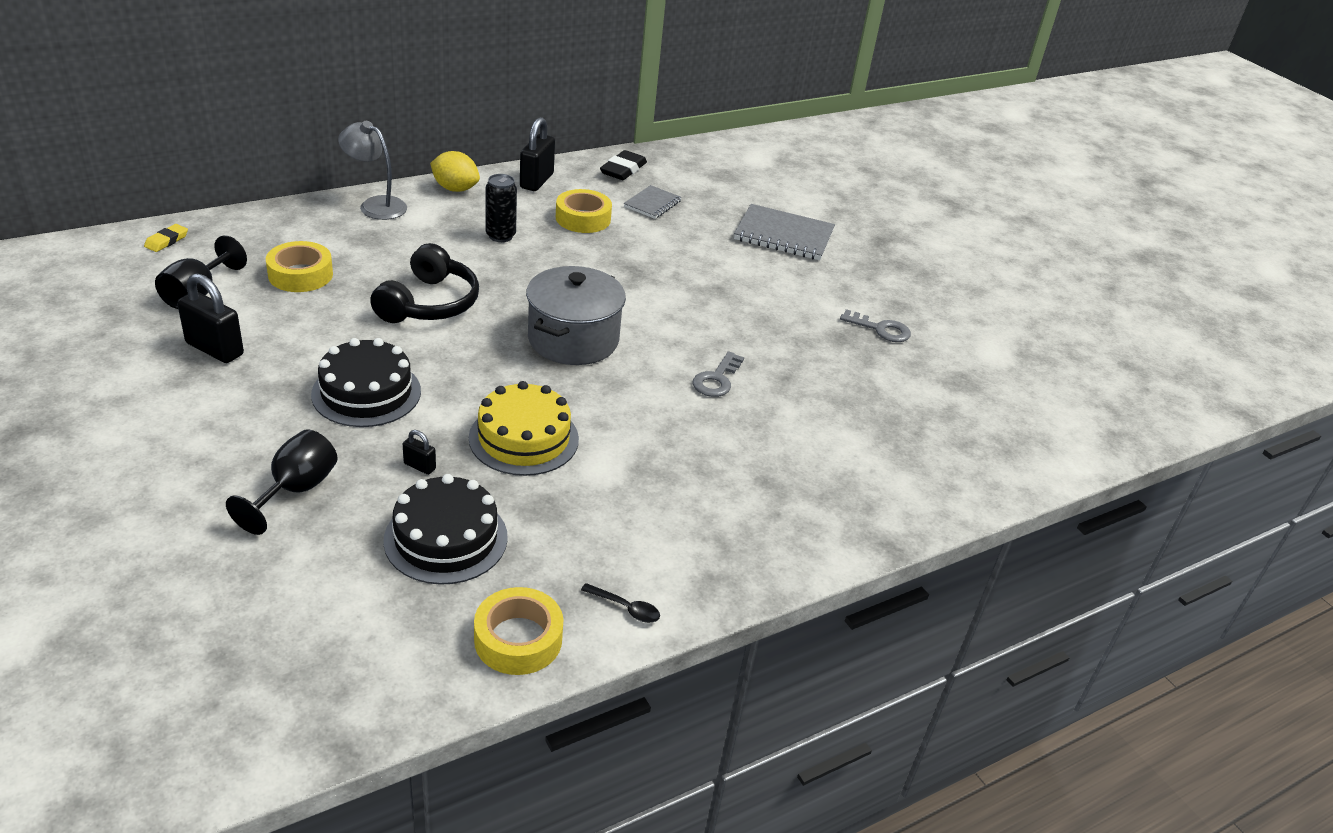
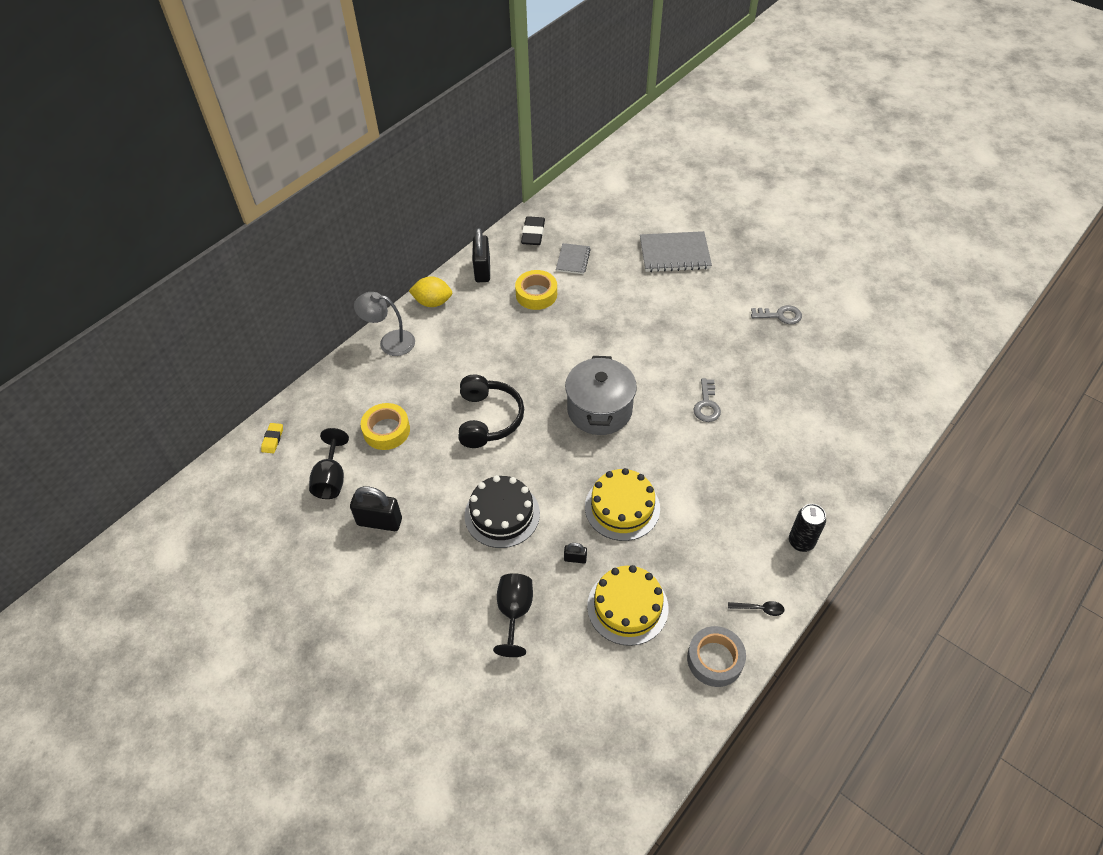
camera: 15 degrees left, 15 degrees up
black cake [383,474,508,585] -> yellow cake [587,565,668,646]
yellow tape [474,587,563,675] -> grey tape [687,626,746,687]
black can [486,174,517,242] -> black can moved to [789,504,826,552]

